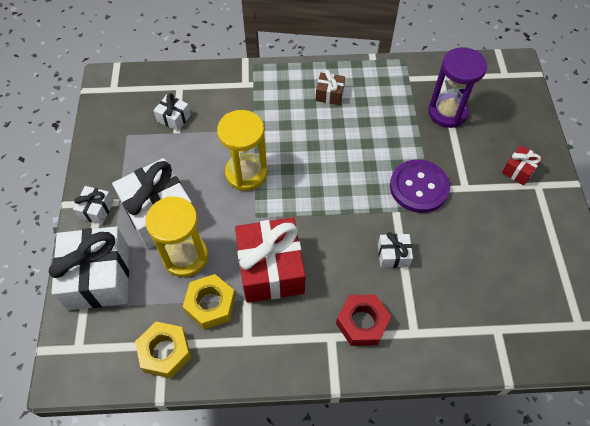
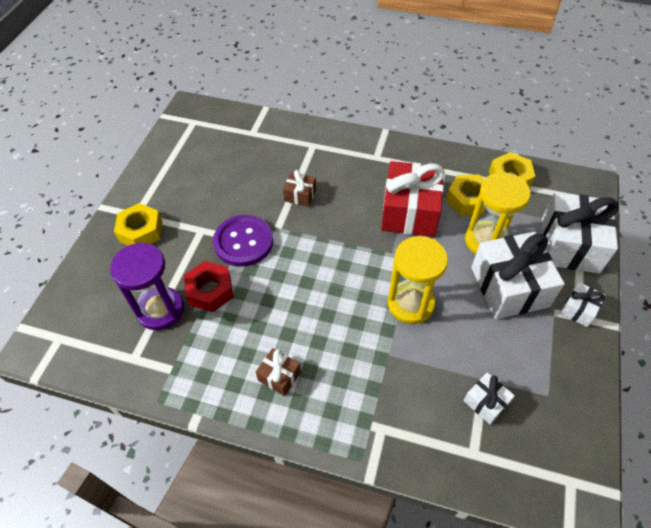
camera: 160 degrees left, 5 degrees down
red nut [336,294,391,346] -> red nut moved to [184,261,233,312]
white gift [378,232,413,268] -> brown gift [283,170,316,207]
red gift [502,145,543,186] -> yellow nut [114,203,162,246]

